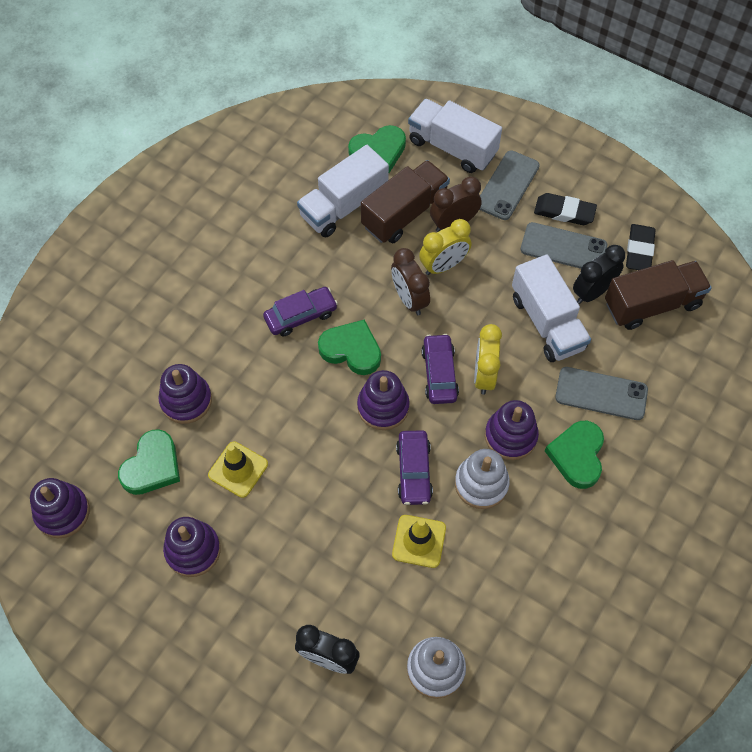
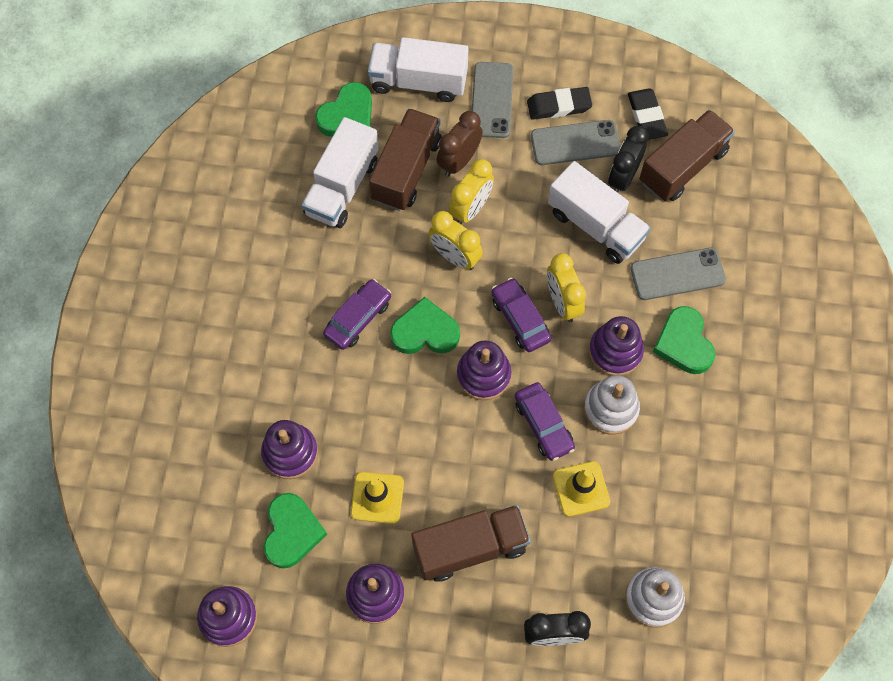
camera: 25 degrees left, 5 degrees up
brown clock [391,248,430,315] -> yellow clock [428,211,483,270]
none -> brown truck [412,505,531,582]

